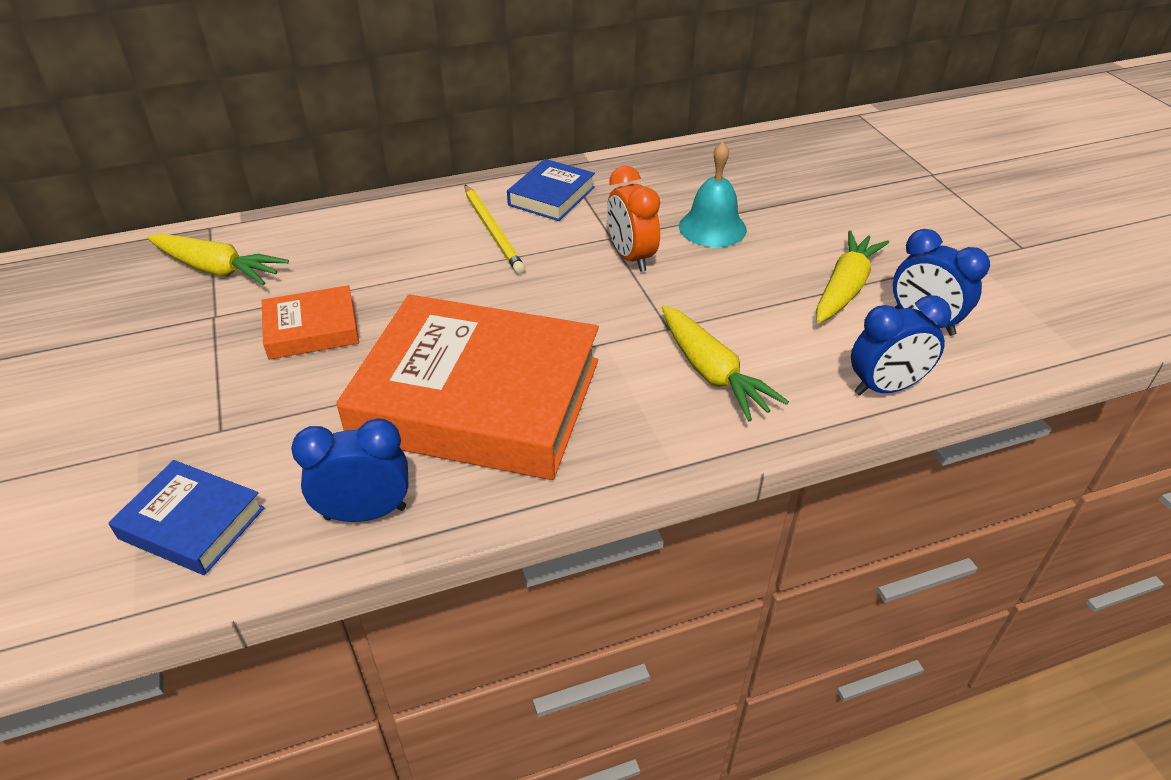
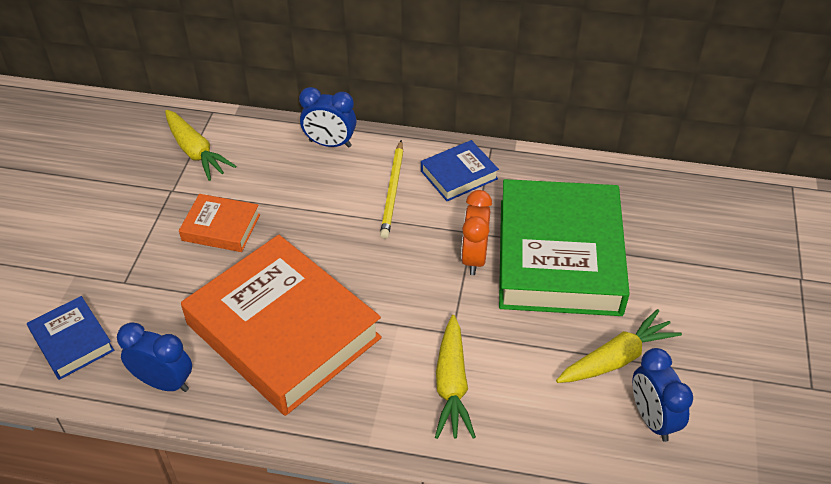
camera: 30 degrees right, 5 degrees up
turquoise bell [679,142,747,247] -> green book [499,179,630,316]
blue clock [851,295,952,396] -> blue clock moved to [299,87,356,148]

